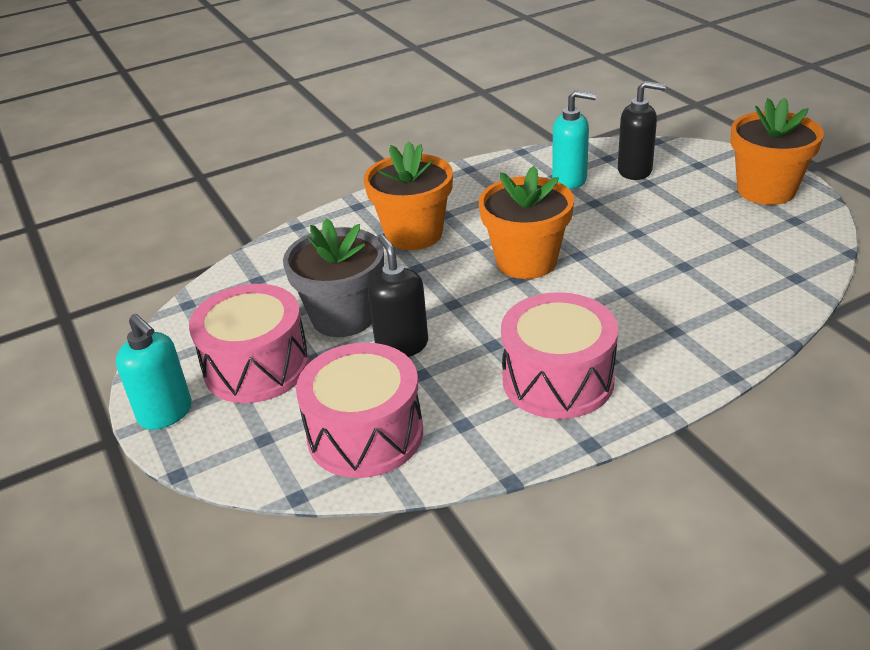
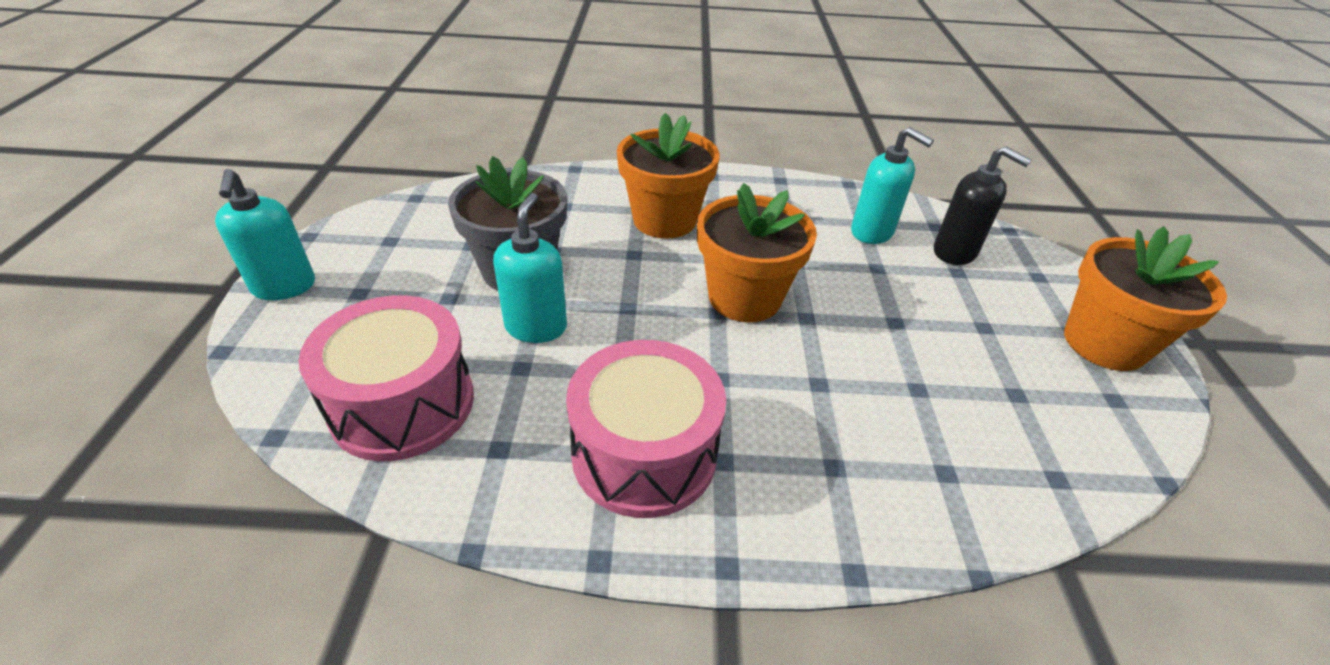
camera: 25 degrees right, 5 degrees up
pink drum [189,284,310,403] -> none
black soap dispenser [368,235,428,357] -> turquoise soap dispenser [493,193,567,343]

